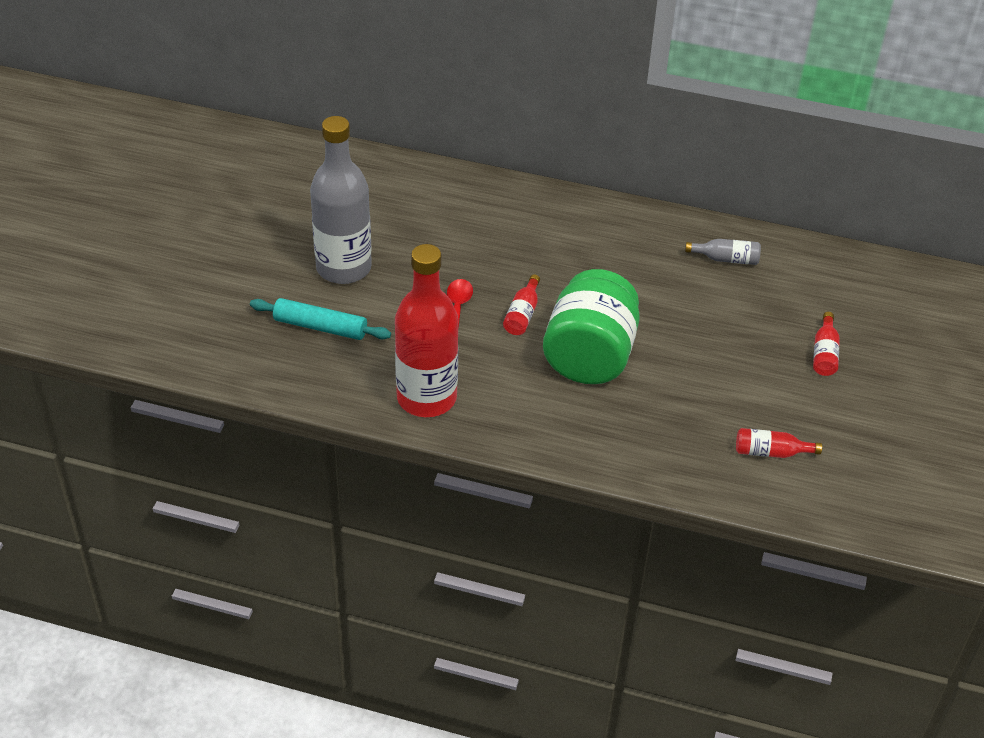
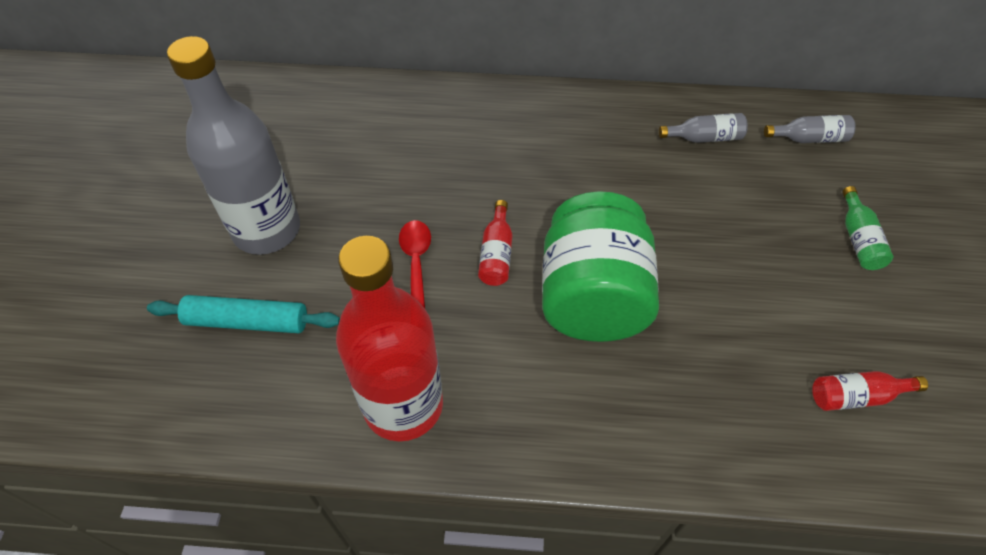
camera: 10 degrees left, 10 degrees up
red bottle [813,312,840,376] -> green bottle [842,186,893,270]
none -> grey bottle [764,115,856,143]

